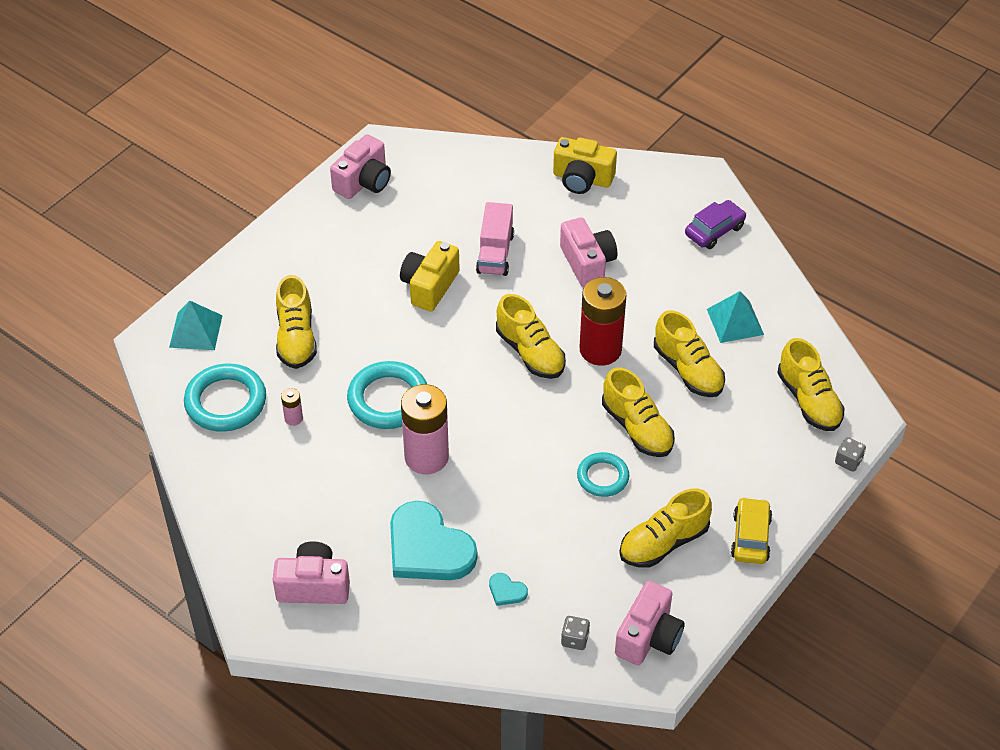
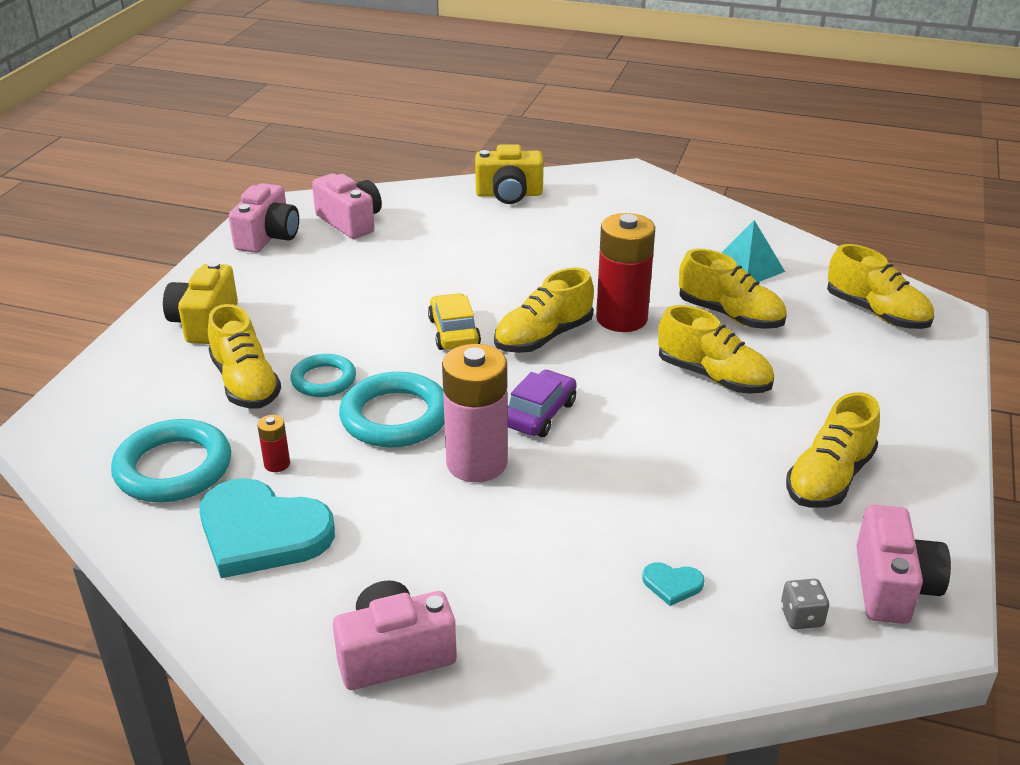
camera: 20 degrees left, 15 degrees down
turquoise pyramid [169,301,223,350] -> none
pink battery [281,388,303,426] -> red battery [257,415,290,472]
turquoise heart [390,501,477,580] -> turquoise heart moved to [200,478,335,578]
yellow camera [400,241,460,311] -> yellow camera moved to [163,261,238,344]
pink truck [476,202,514,276] -> none
yellow shoe [496,294,566,379] -> yellow shoe turned 105 degrees clockwise [494,268,594,353]
pink camera [560,217,617,287] -> pink camera moved to [312,173,382,239]
turquoise ring [577,452,629,497] -> turquoise ring moved to [290,354,356,397]
purple car [685,200,746,249] -> purple car moved to [507,370,577,437]
yellow car [731,497,772,564] -> yellow car moved to [428,293,481,350]
grey dice [835,437,866,472] -> none

